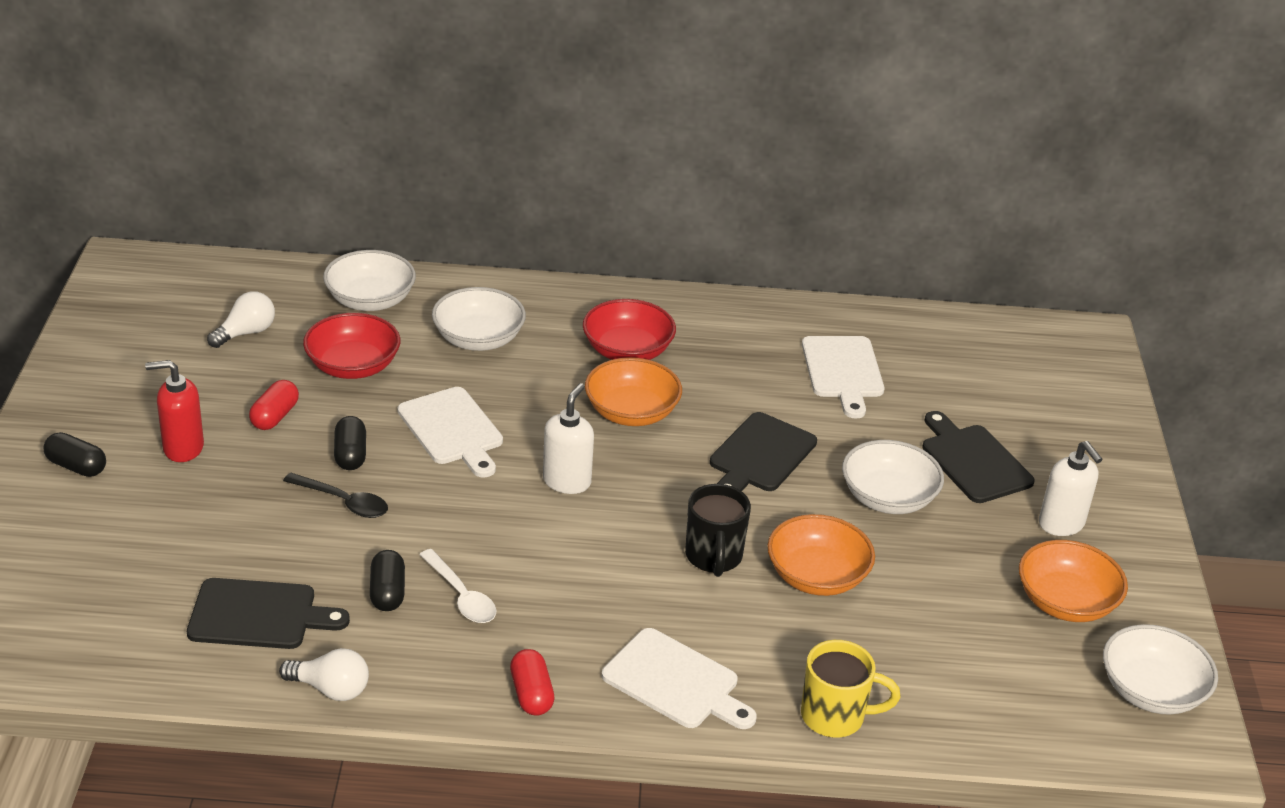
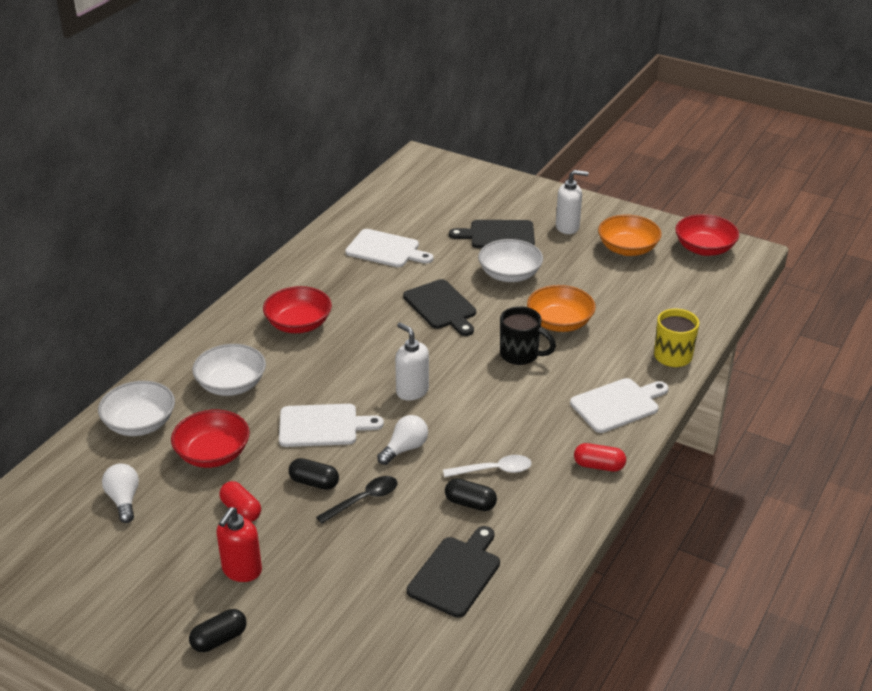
camera: 60 degrees left, 0 degrees up
white light bulb [279,648,369,701] -> white light bulb moved to [377,415,428,465]
orange bowl [585,357,682,426] -> none
white bowl [1103,624,1218,715] -> red bowl [675,214,739,256]

